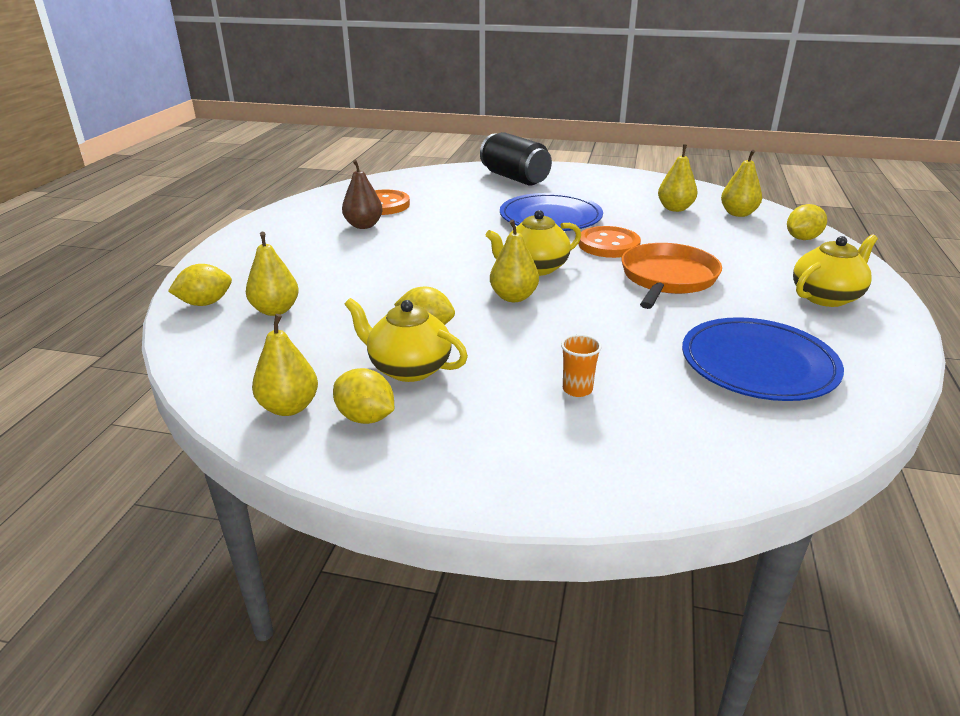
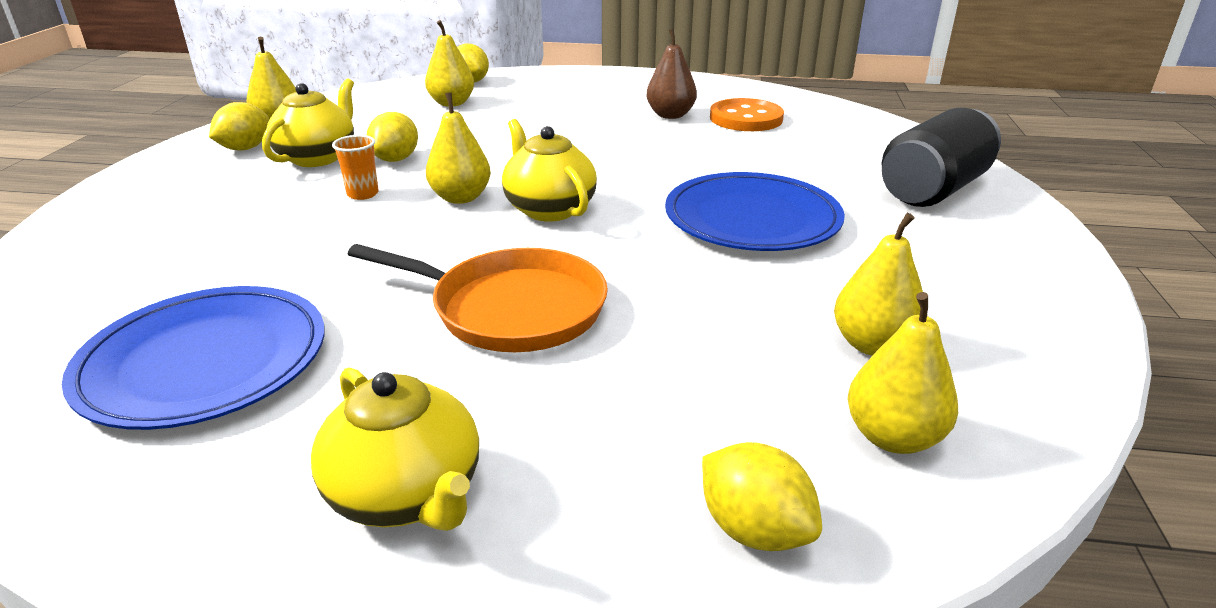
camera: 85 degrees right, 0 degrees up
orange cup [561,334,602,397] -> orange cup moved to [332,135,379,200]
orange button [578,226,641,258] -> none

